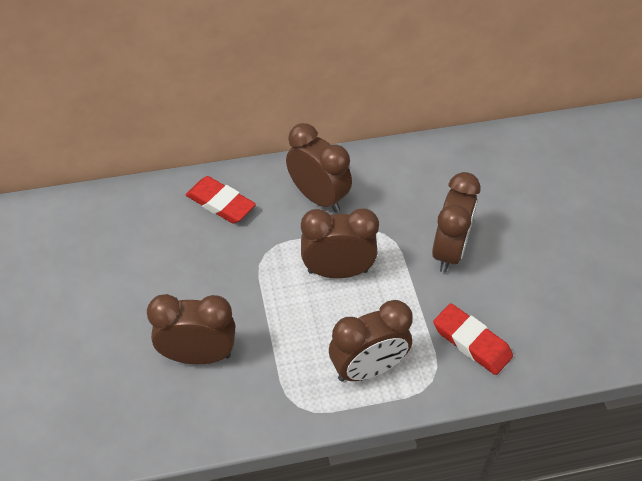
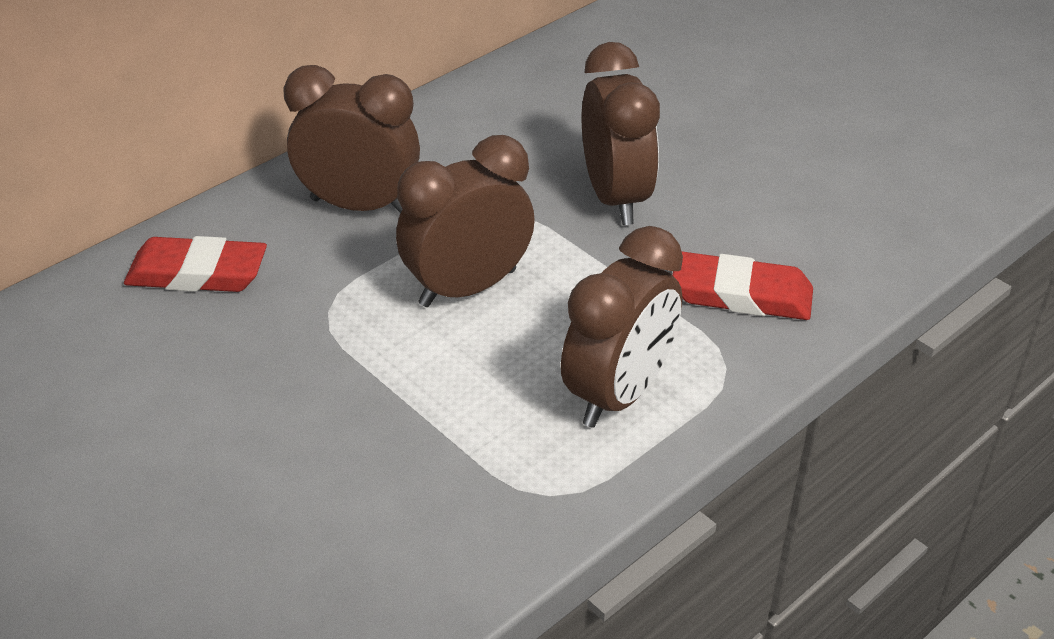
camera: 30 degrees left, 10 degrees down
brown clock [147,294,236,364] -> none

